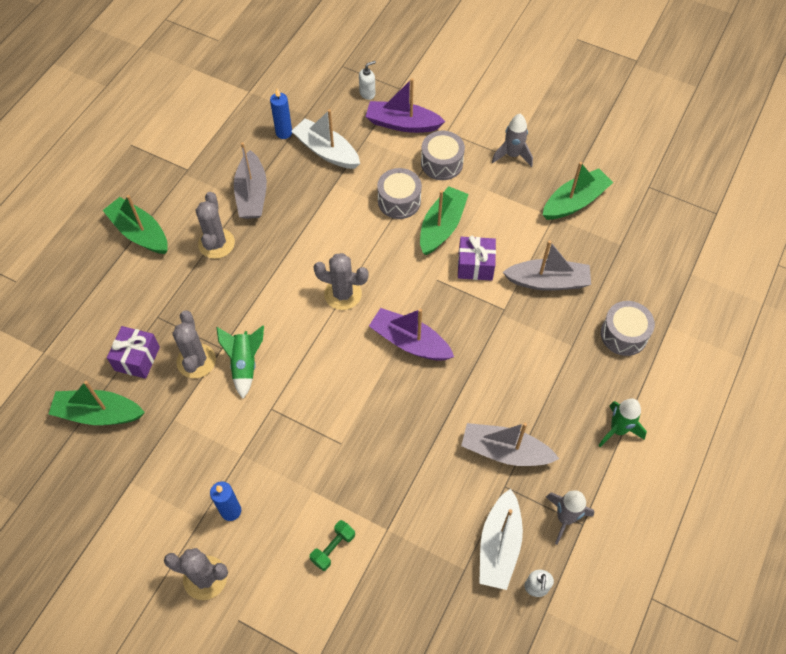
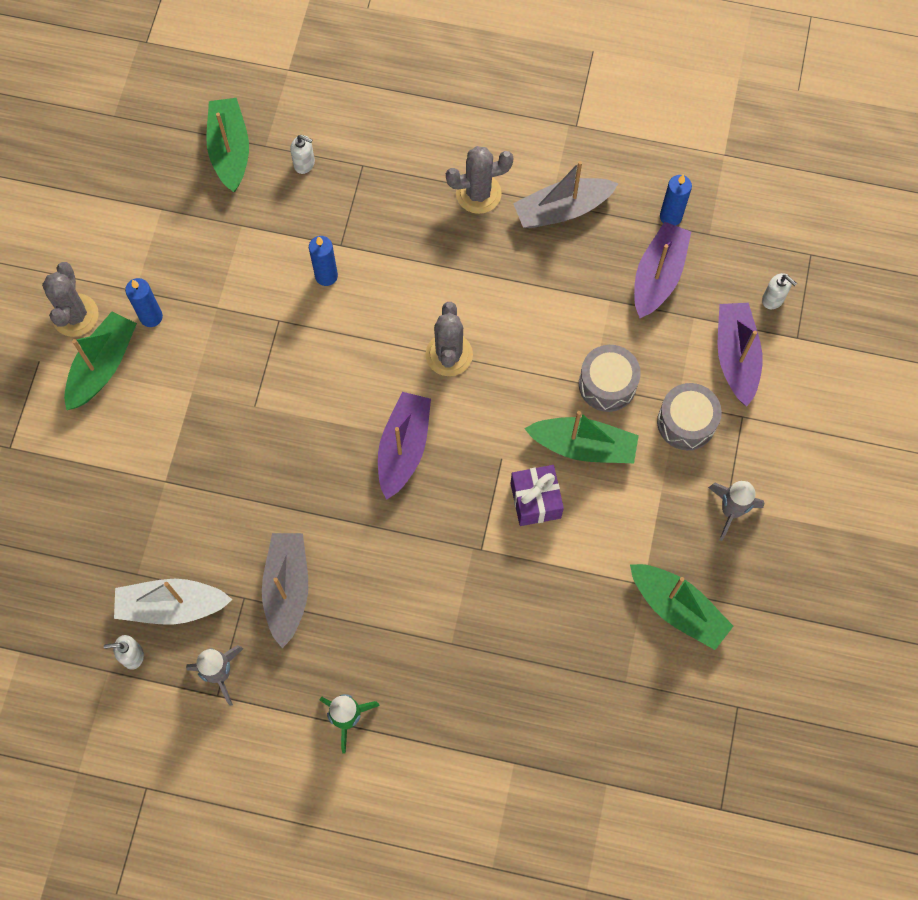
camera: 75 degrees right, 10 degrees up
green boat [103,195,168,254] -> green boat moved to [64,312,137,410]
purple gift [107,326,160,379] -> white soap dispenser [290,135,315,174]
grey cactus [172,310,216,378] -> none
green rocket [216,326,264,399] -> blue candle [309,236,338,286]
white boat [291,109,360,169] -> purple boat [634,222,691,318]
green dumbbell [310,520,355,571] -> none
grey boat [503,240,591,291] -> none
grey drum [601,301,655,356] -> none

